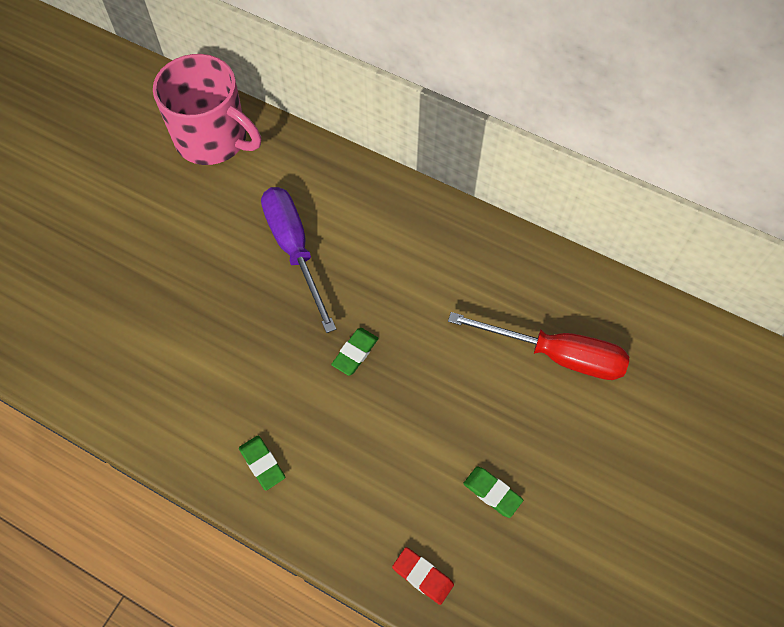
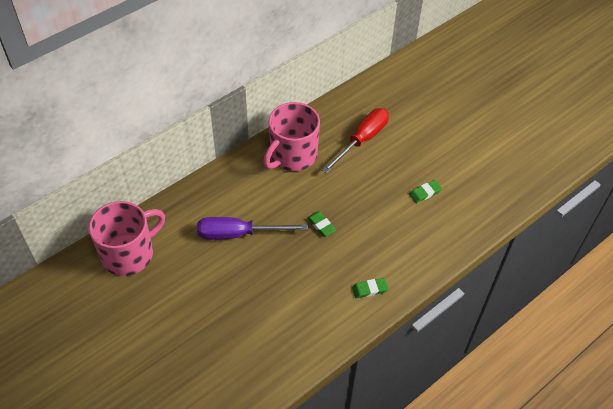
camera: 70 degrees left, 10 degrees down
red eraser [392,547,454,605] -> none
none -> pink mug [263,102,320,171]

